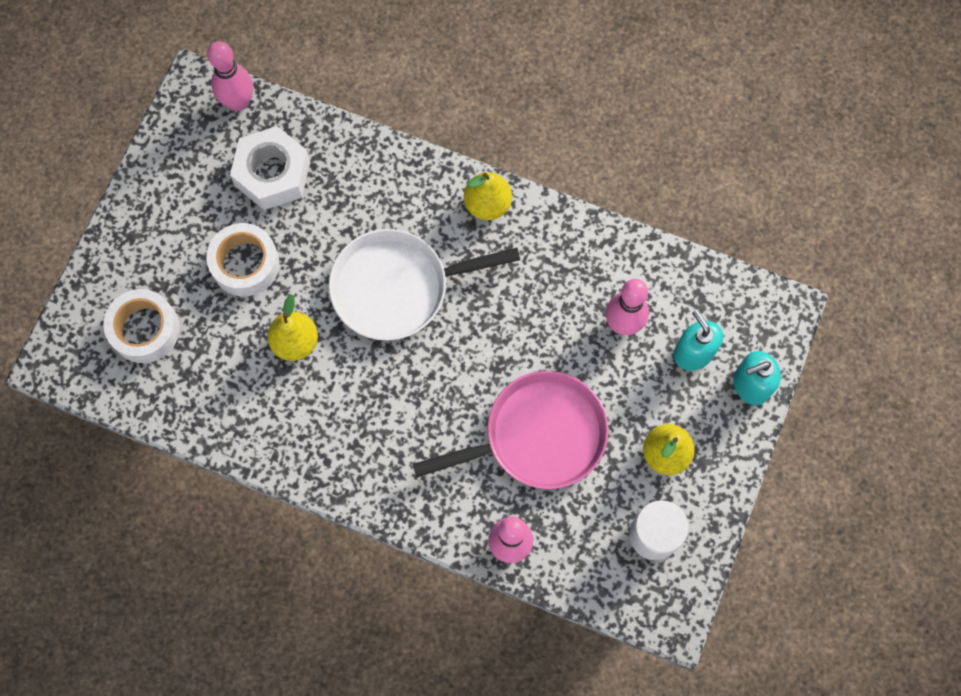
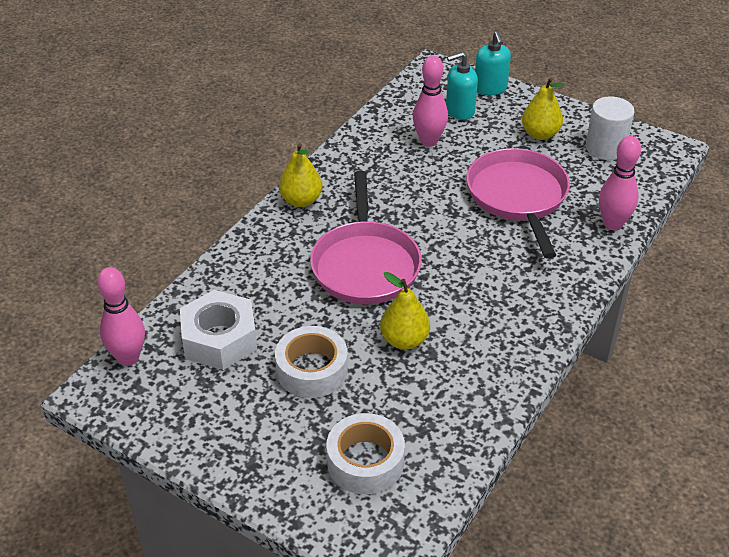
camera: 80 degrees left, 30 degrees down
white pan [329,229,520,341] -> pink pan [310,171,422,304]

